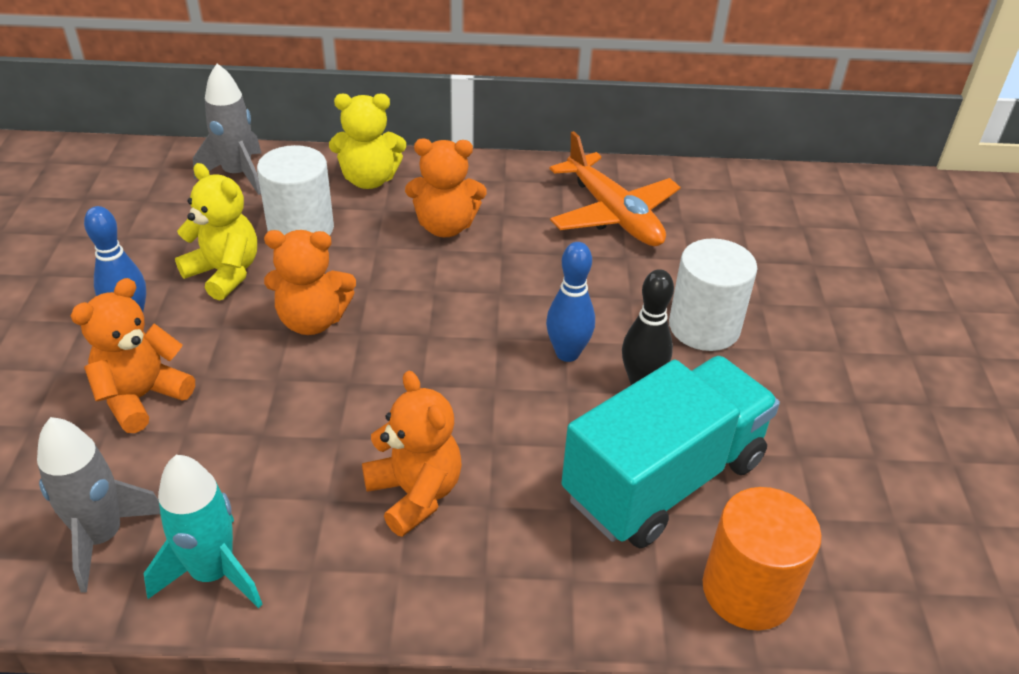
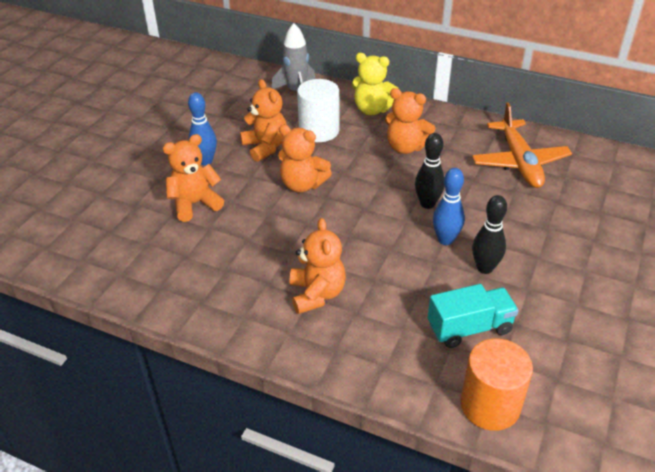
camera: 25 degrees right, 0 degrees up
grey rocket [37,417,160,593] -> none
turquoise rocket [144,455,263,609] -> none
yellow teddy bear [175,163,257,301] -> orange teddy bear [240,79,287,162]
turquoise truck [561,356,780,548] -> turquoise truck [428,284,519,348], size x0.60
white cylinder [669,238,757,351] -> none
none -> black bowling pin [415,133,445,209]

